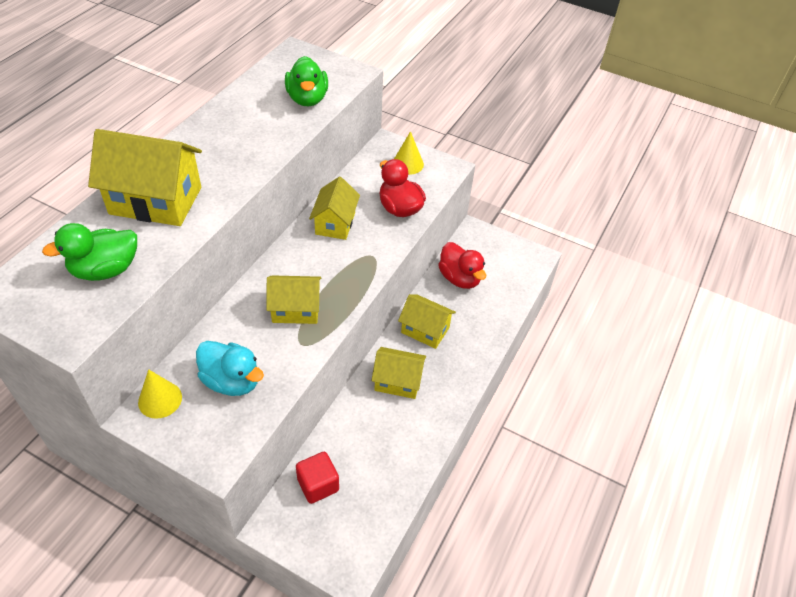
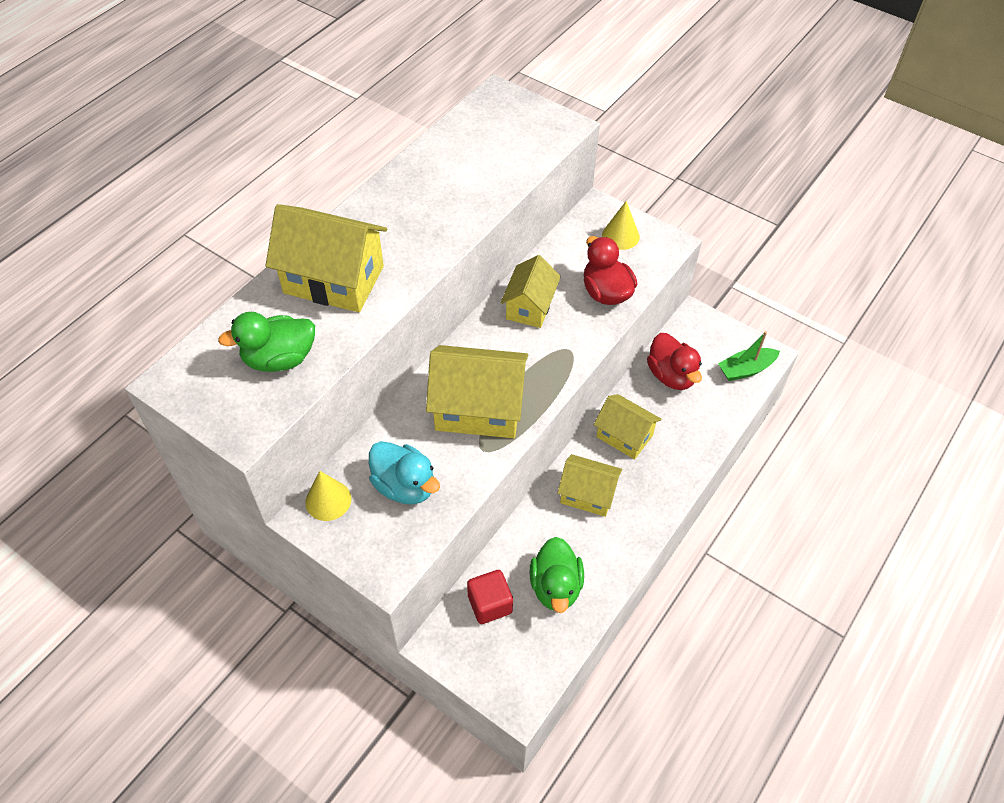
camera: 10 degrees right, 5 degrees up
yellow house [266,275,321,324] -> yellow house [426,345,528,438], size x1.60
green duck [285,56,328,107] -> green duck moved to [529,537,584,613]
none -> green boat [718,331,780,381]

